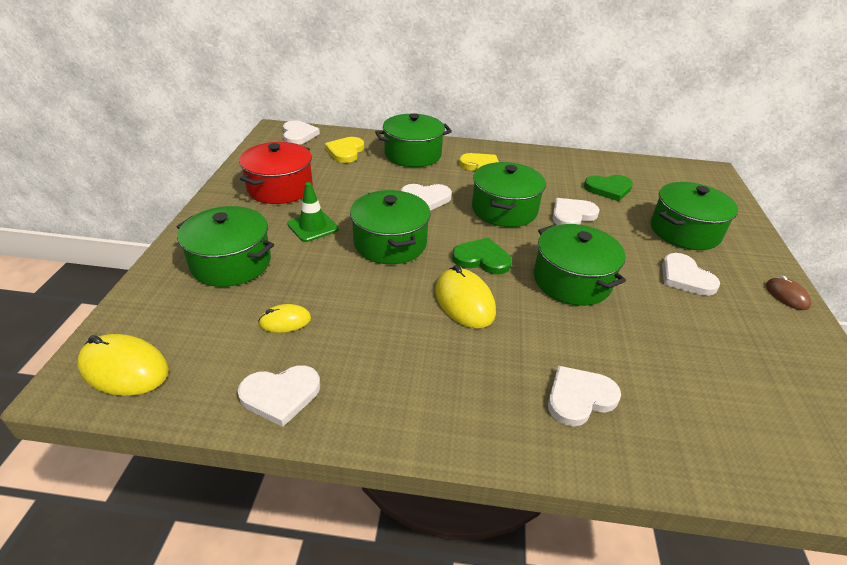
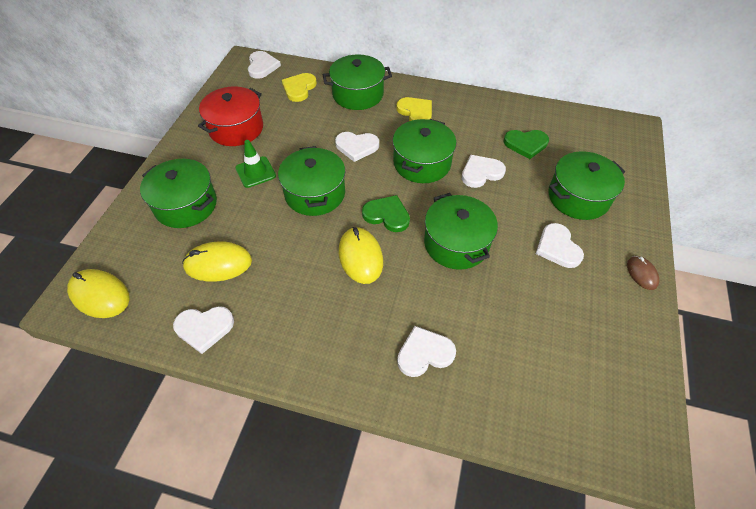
camera: 10 degrees right, 15 degrees up
yellow mouse [258,304,311,333] -> yellow mouse [182,242,252,282], size x1.72

